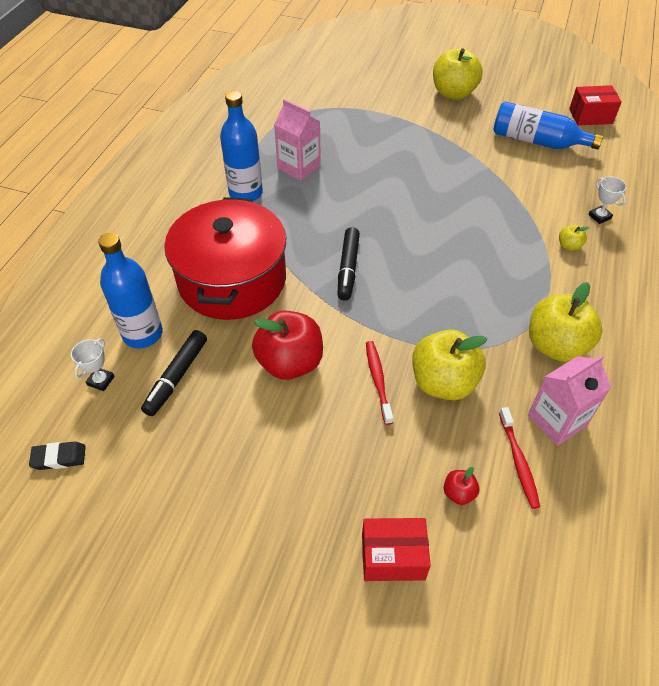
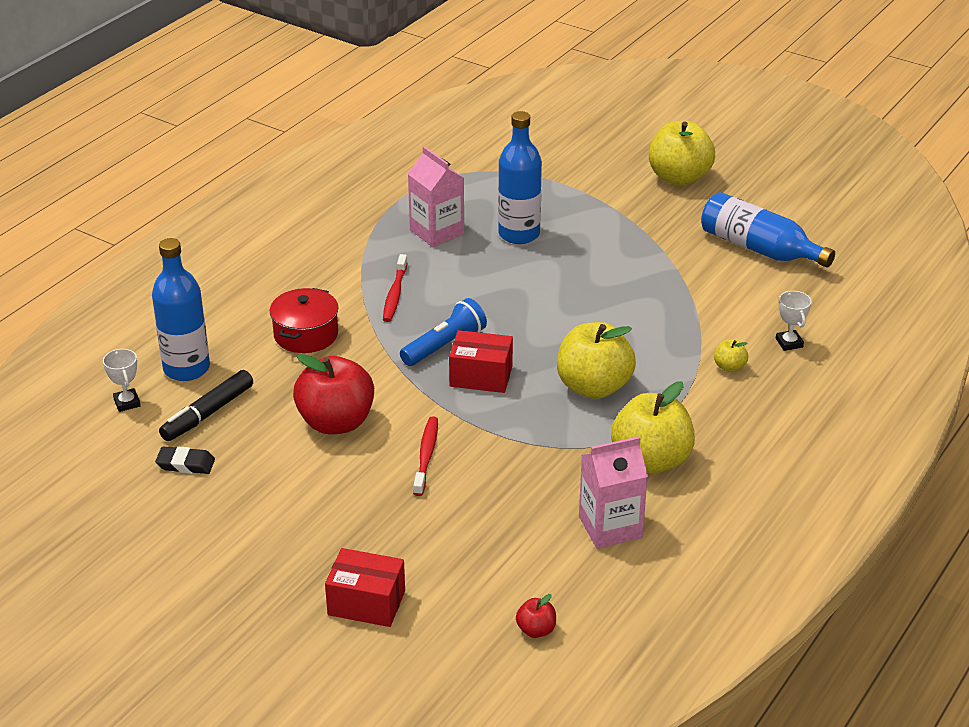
camera: 15 degrees right, 15 degrees down
black eraser [29,442,86,470] -> black eraser moved to [155,446,215,474]
white trophy [71,338,115,391] -> white trophy turned 60 degrees counterclockwise [103,349,141,412]
red pot [164,197,286,320] -> red pot [270,288,338,353], size x0.50
blue bottle [220,91,263,202] -> blue bottle moved to [498,111,542,244]
black marker [338,227,360,301] -> blue flashlight [400,298,487,366]
yellow apple [412,330,487,400] -> yellow apple moved to [557,322,636,399]
red apple [444,467,480,505] -> red apple moved to [516,594,556,638]
red toothbrush [499,407,540,509] -> red toothbrush moved to [383,254,407,322]
red box [569,85,622,126] -> red box moved to [449,330,513,393]

